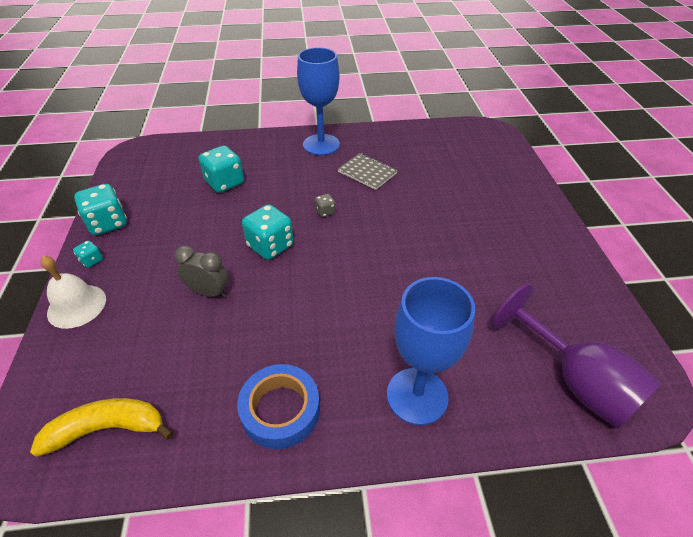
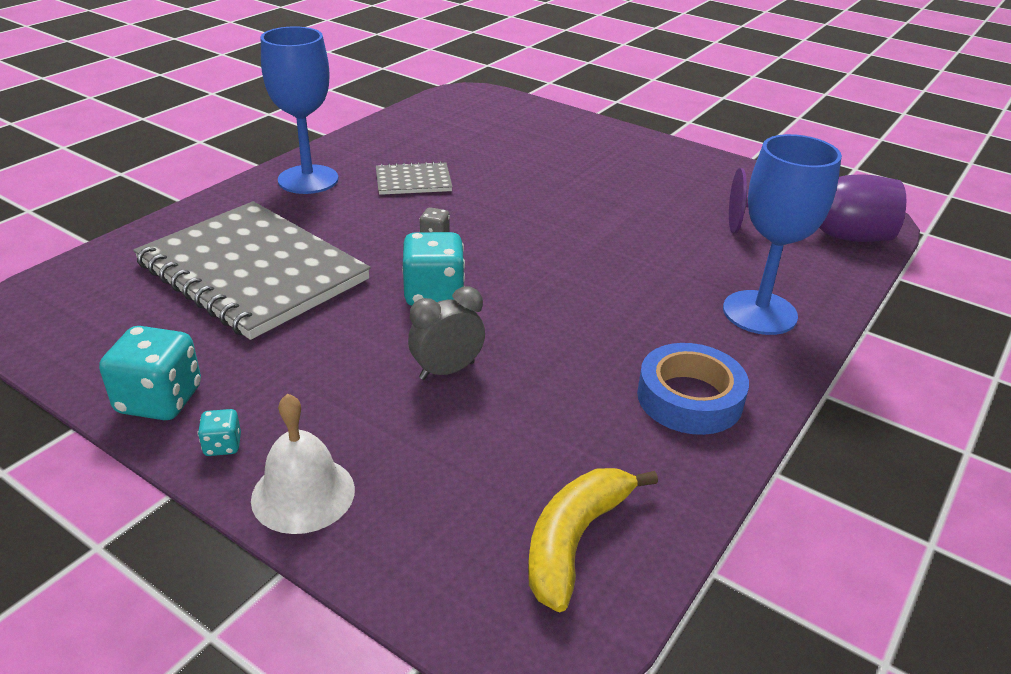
camera: 50 degrees left, 10 degrees down
turquoise dice [199,146,244,193] -> grey notebook [133,201,370,340]

